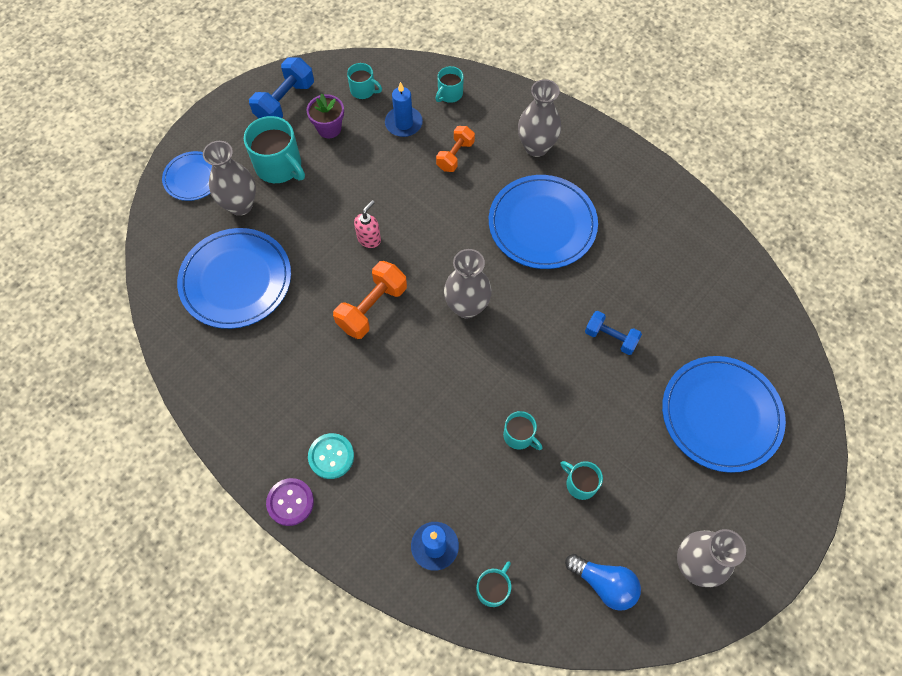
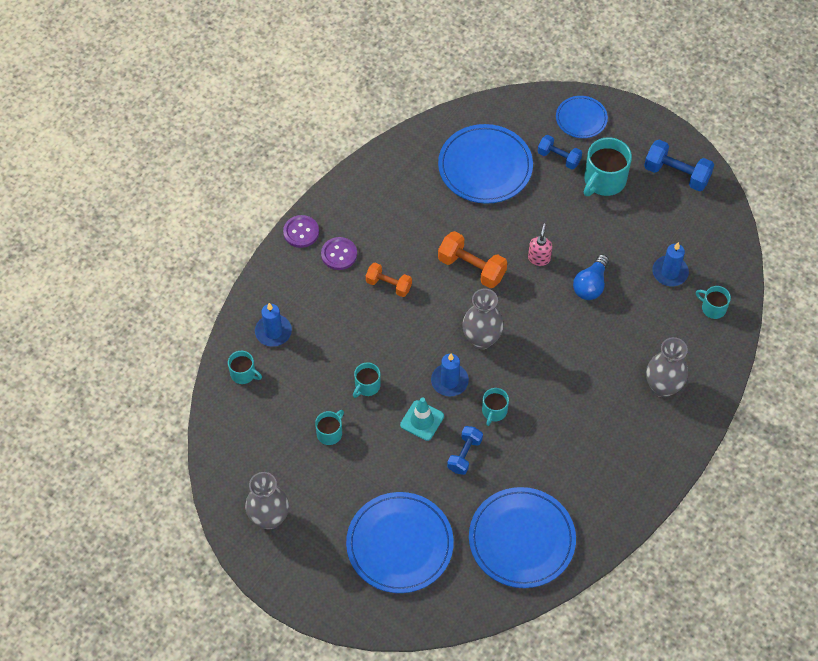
camera: 85 degrees right, 5 degrees down
grey vase [203,141,256,216] -> blue dumbbell [538,135,582,169]
purple flower pot [307,94,344,138] -> none
turquoise button [308,433,354,479] -> purple button [321,237,357,270]
turquoise mug [347,63,382,99] -> turquoise mug moved to [482,388,509,426]
pink soap dispenser [354,200,381,248] -> pink soap dispenser turned 105 degrees counterclockwise [528,224,552,266]
orange dumbbell [436,126,475,172] -> orange dumbbell moved to [366,263,412,297]
blue plate [489,175,598,269] -> blue plate moved to [469,487,576,588]
blue light bulb [565,554,641,611] -> blue light bulb moved to [573,254,609,300]
none -> turquoise traffic cone [400,397,444,441]
none -> blue candle [431,354,469,397]

